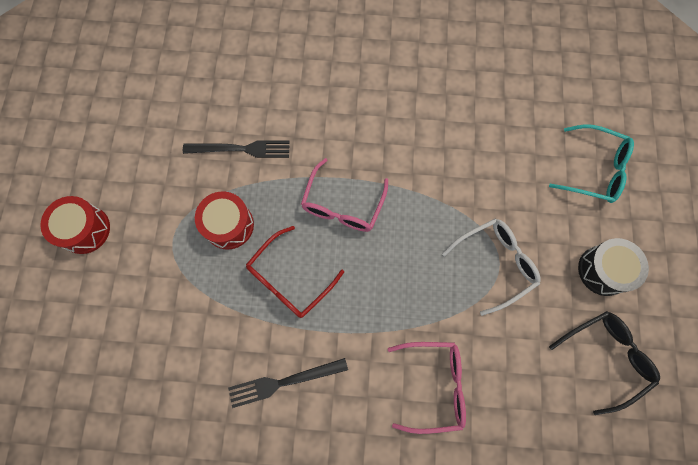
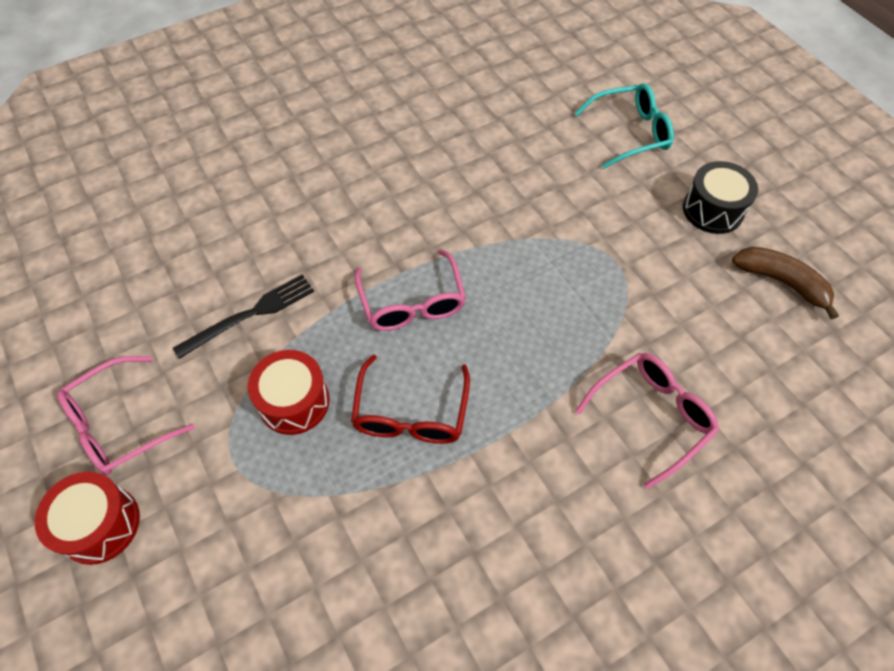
camera: 35 degrees left, 15 degrees down
black fork [228,358,348,408] -> none
white glasses [442,218,541,316] -> none
black glasses [549,311,660,415] -> brown banana [732,247,839,319]
none -> pink glasses [57,356,195,475]

